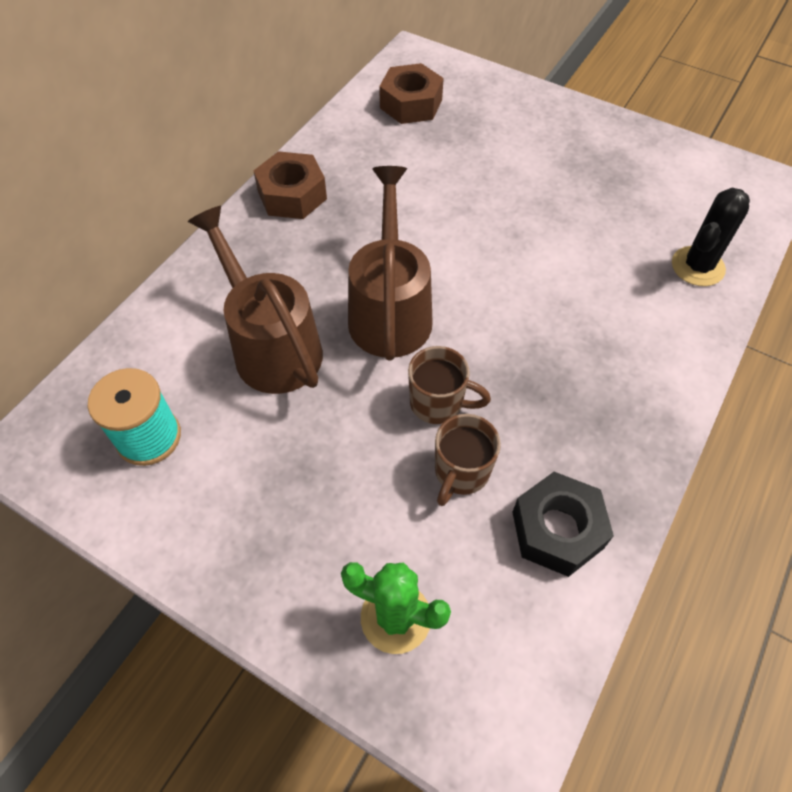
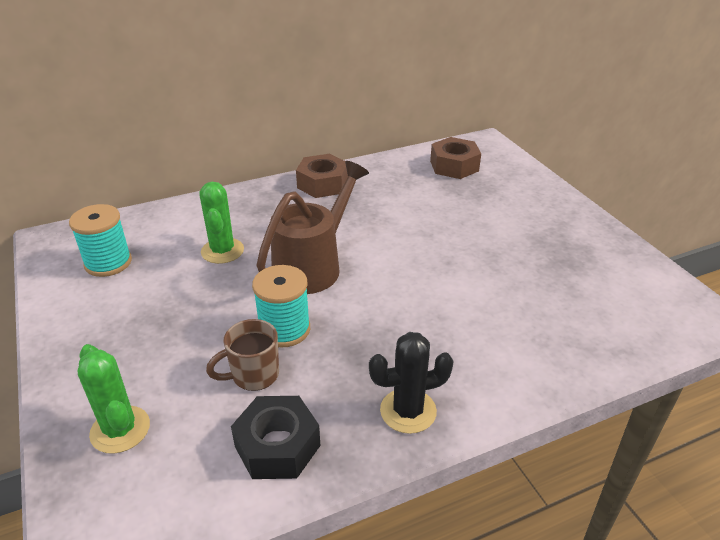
camera: 35 degrees right, 20 degrees down
brown watering can [188,206,323,394] -> green cactus [199,182,244,264]
brown mug [408,346,491,424] -> turquoise spool [252,265,310,347]
black cactus [672,188,750,286] -> black cactus moved to [369,332,454,434]

